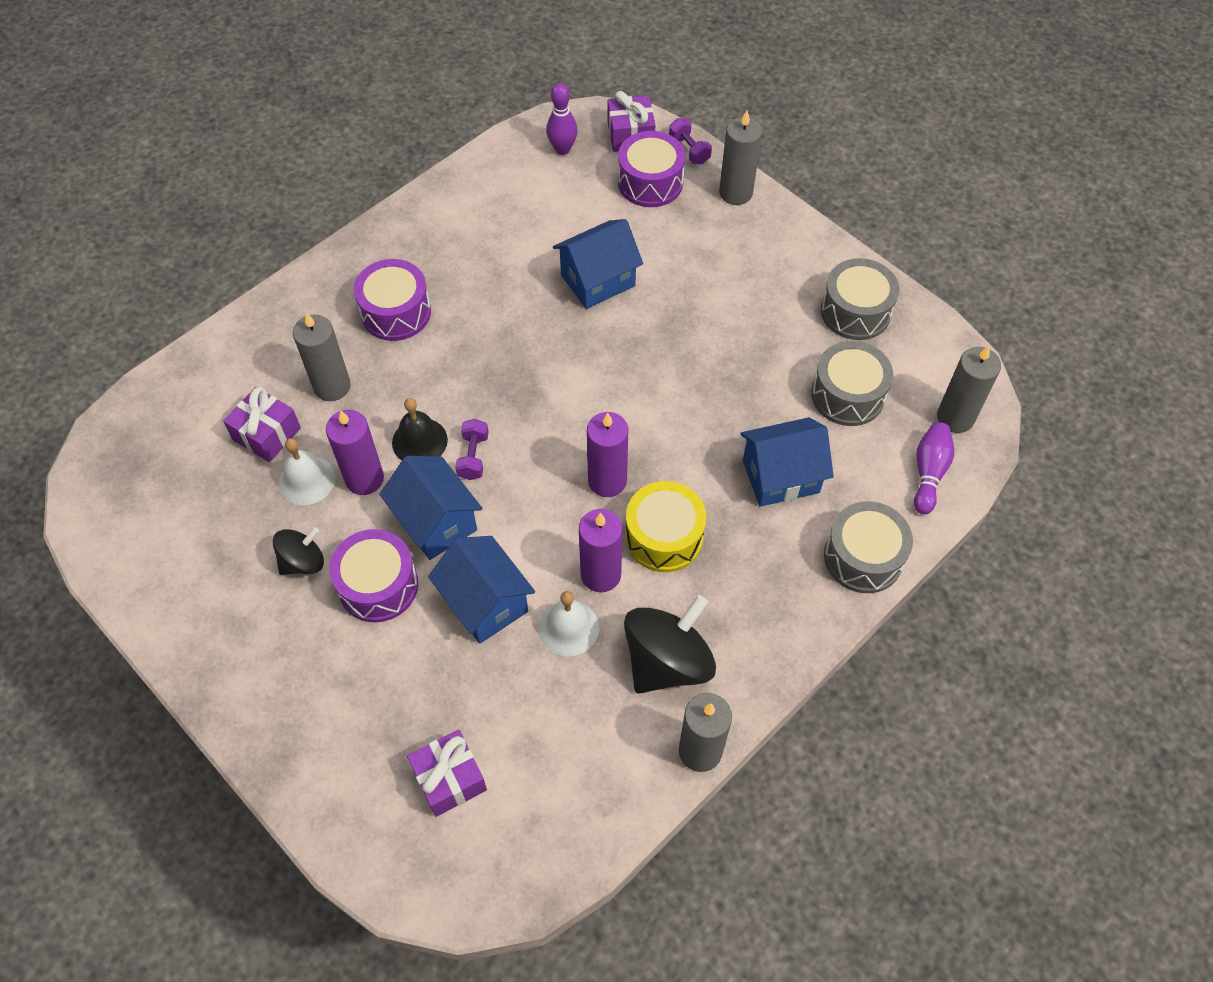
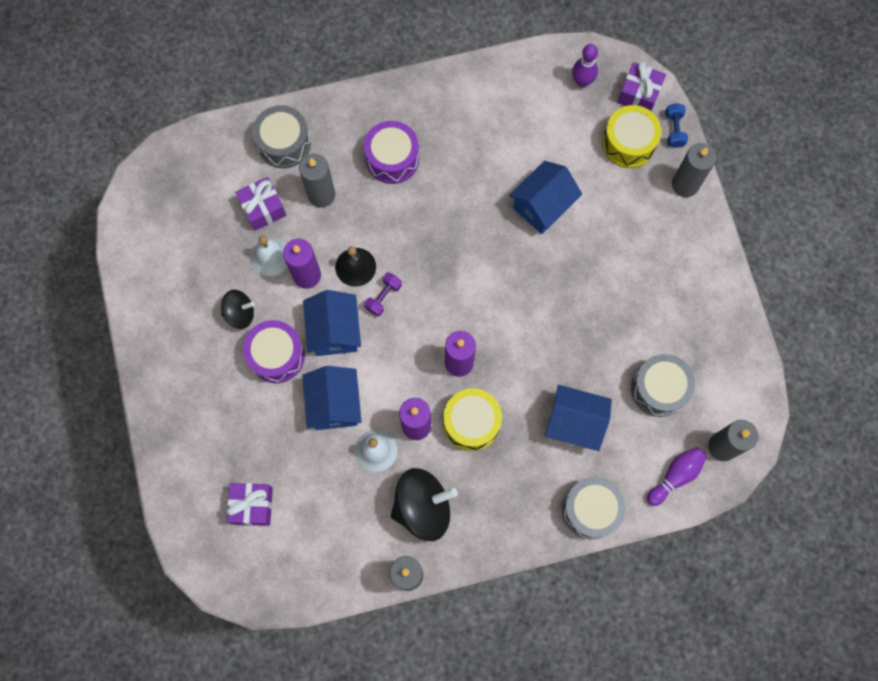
camera: 30 degrees right, 15 degrees up
blue house [553,219,643,309] -> blue house turned 45 degrees counterclockwise [509,161,582,234]
purple drum [618,131,685,207] -> yellow drum [602,105,662,168]
purple dumbbell [669,118,712,164] -> blue dumbbell [665,103,688,148]
grey drum [821,258,899,340] -> grey drum moved to [253,105,311,168]

